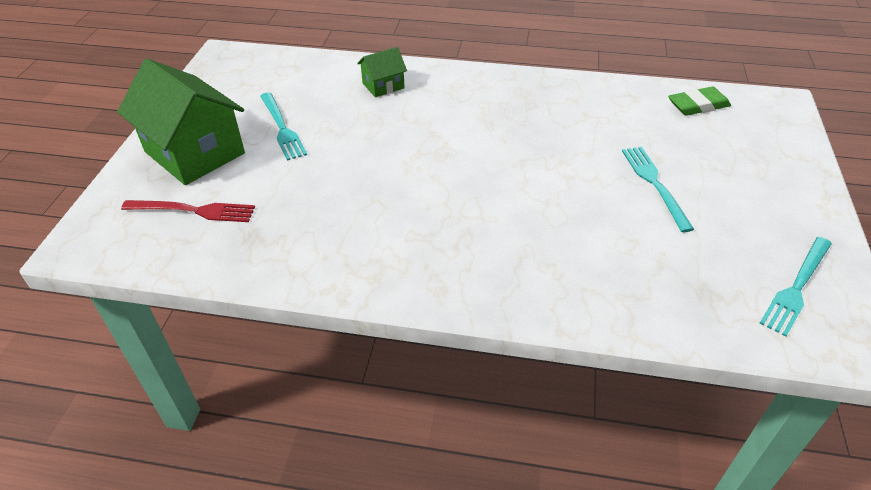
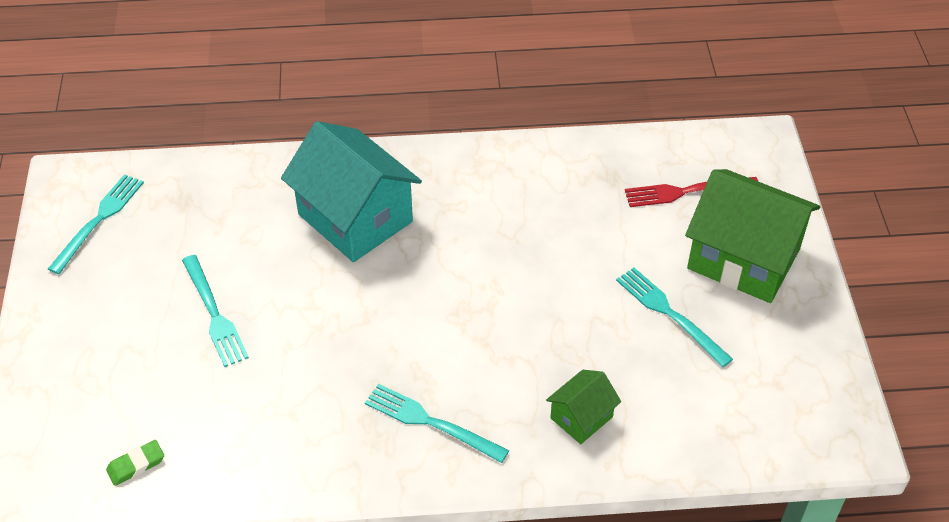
camera: 165 degrees right, 5 degrees up
green eraser [668,86,731,116] -> green eraser [106,440,164,486], size x0.65
none -> turquoise house [281,121,422,262]
none -> turquoise fork [365,384,509,463]

